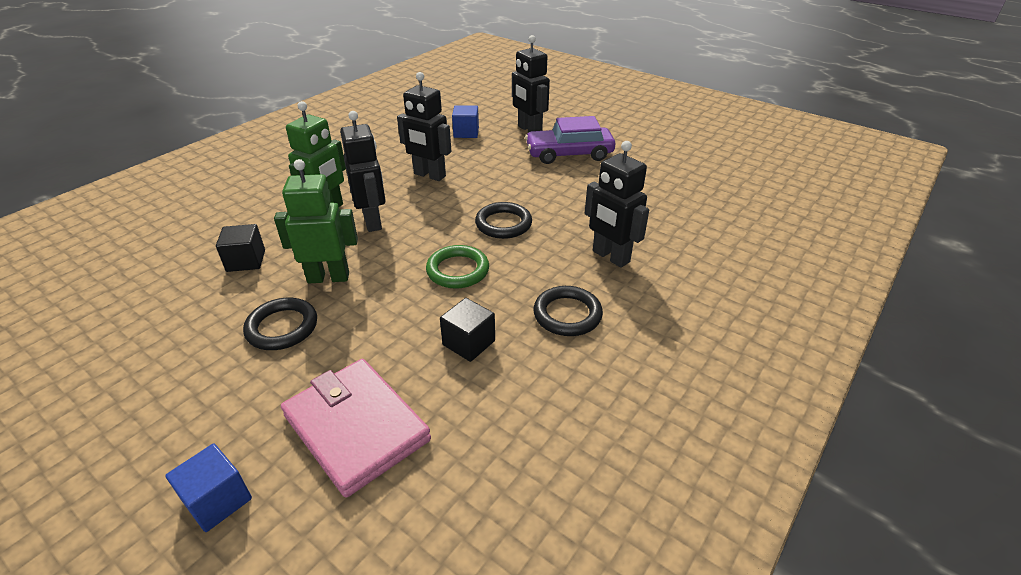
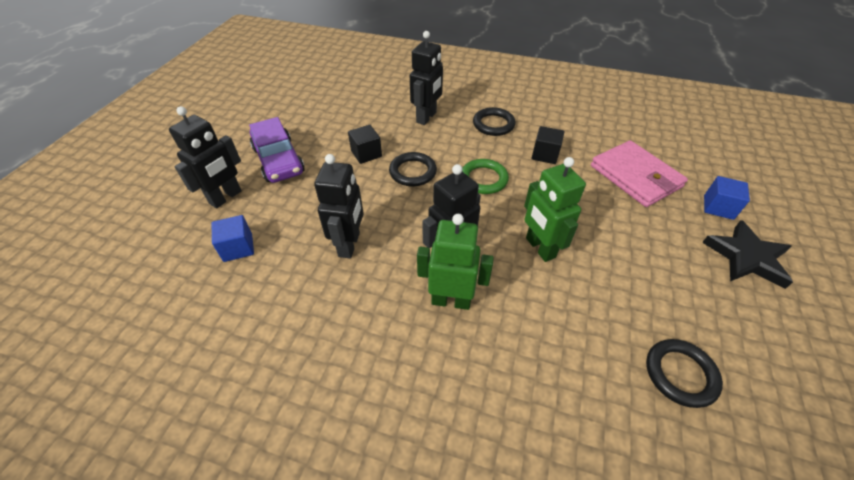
camera: 110 degrees left, 10 degrees up
black cube [216,224,265,272] -> black cube moved to [348,125,382,164]
black ring [243,298,317,350] -> black ring moved to [646,339,723,408]
pink wallet [281,359,431,498] -> pink wallet turned 60 degrees counterclockwise [591,140,688,207]
none -> black star [702,220,793,289]

